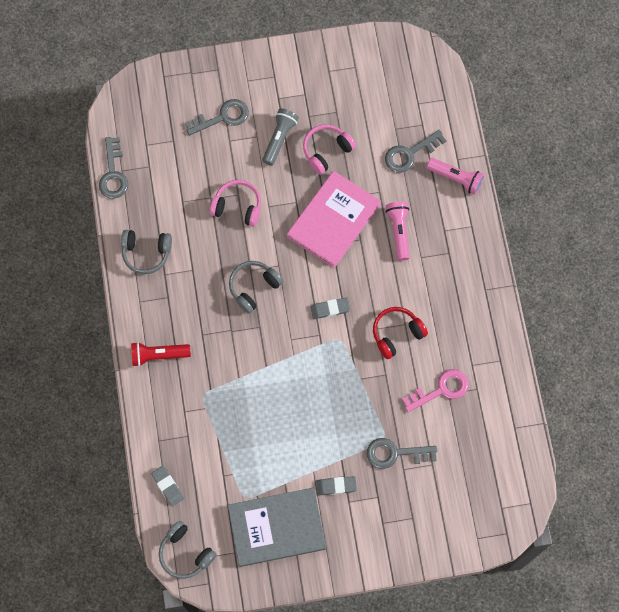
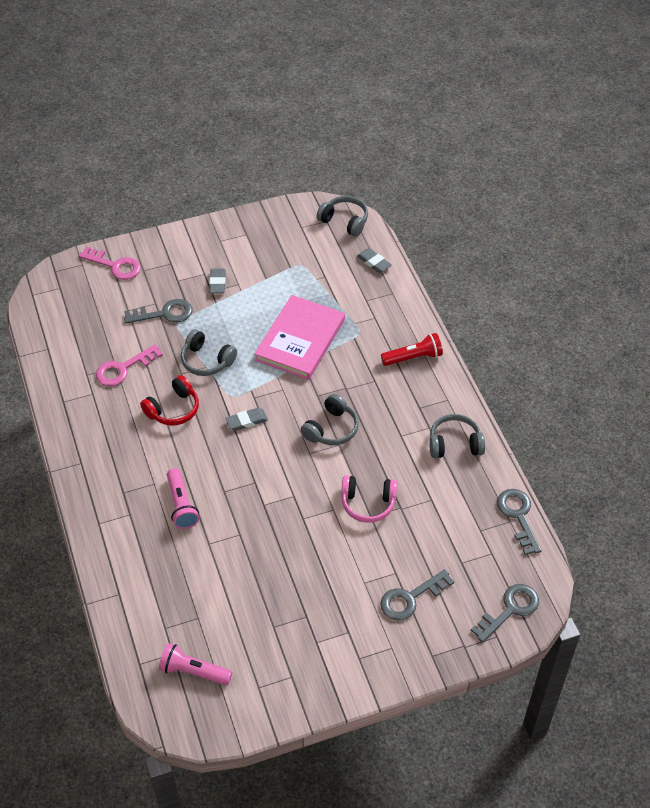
camera: 170 degrees right, 20 degrees down
grey book [228,488,326,567] -> none
grey flashlight [262,108,299,166] -> none
pink book [287,171,381,268] -> pink book moved to [254,295,345,380]
pink headphones [303,124,356,175] -> none
grey eraser [316,476,357,495] -> grey eraser turned 75 degrees counterclockwise [209,268,226,294]
grey key [385,130,446,173] -> grey key moved to [471,584,539,643]
pink flashlight [427,158,484,195] -> pink flashlight moved to [159,643,232,685]
none -> pink key [79,247,141,280]
none -> grey headphones [181,329,237,376]

